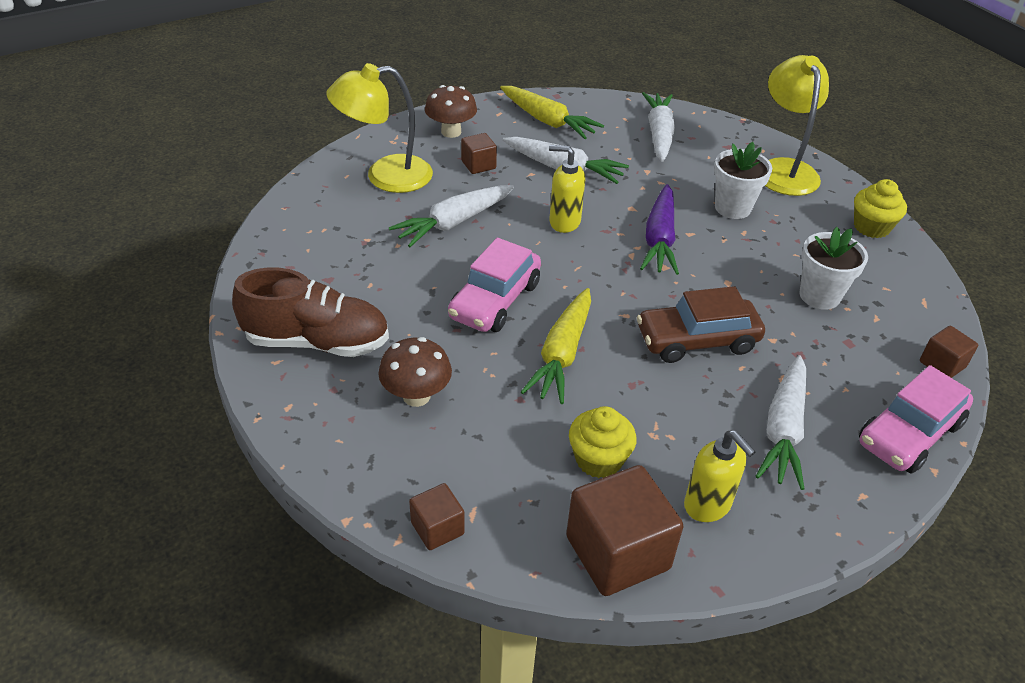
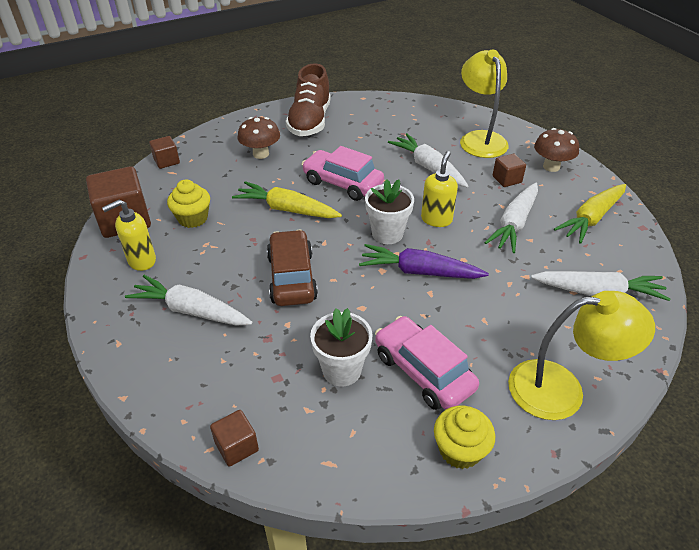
camera: 95 degrees right, 0 degrees up
white flower pot [714,142,772,219] -> white flower pot moved to [365,179,414,244]
pink car [859,365,973,474] -> pink car moved to [375,316,479,410]

